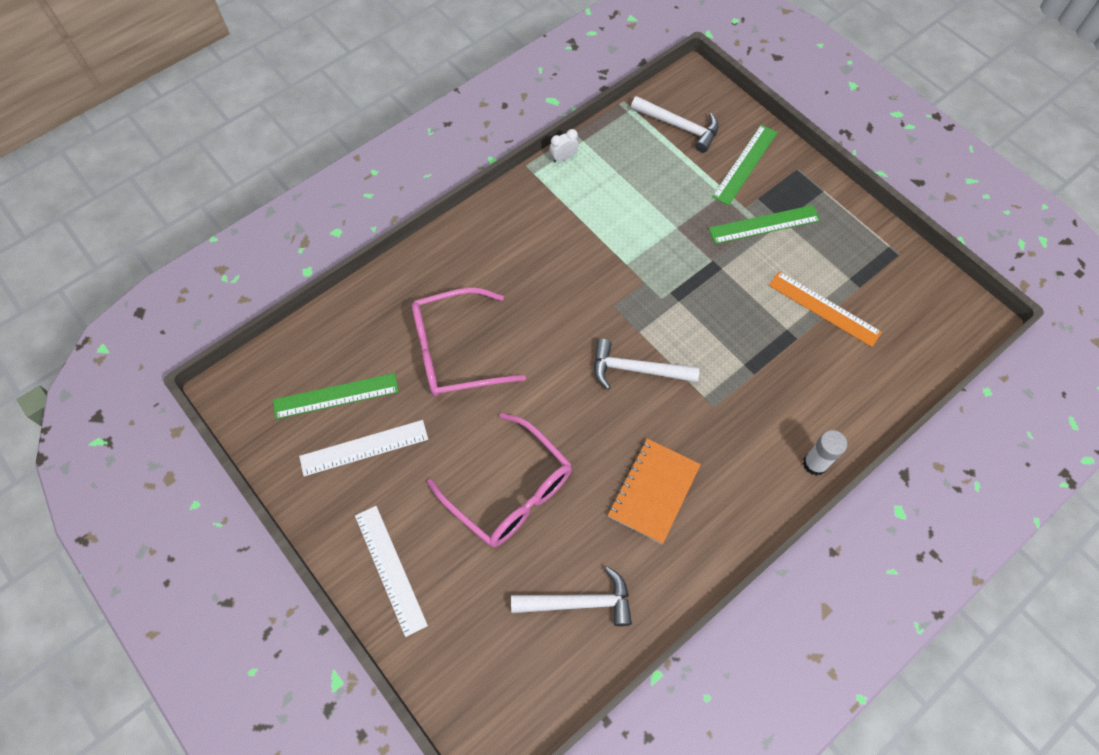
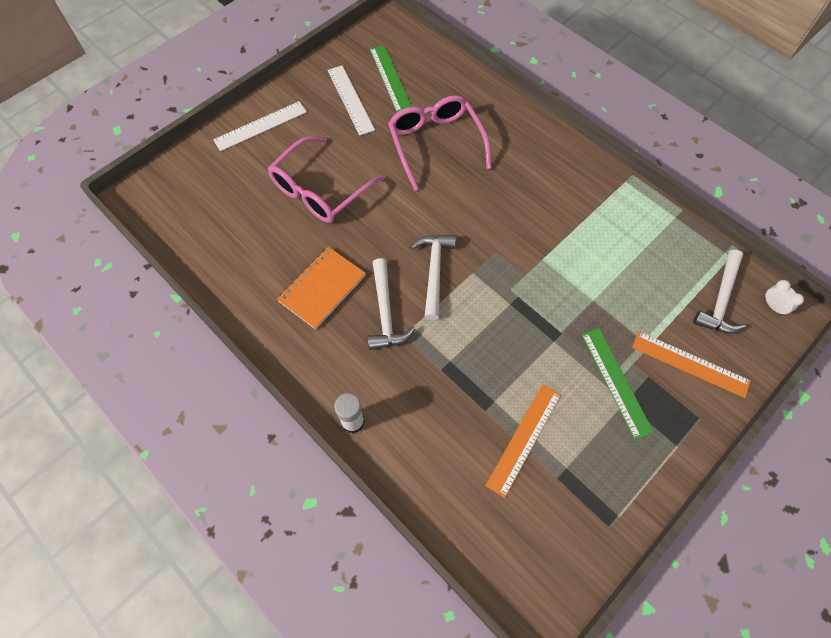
camera: 85 degrees right, 0 degrees up
white hammer [511,567,632,626] -> white hammer moved to [368,258,415,350]
white clock [549,129,579,162] -> white clock moved to [764,280,804,316]
orange notebook [608,439,701,544] -> orange notebook turned 75 degrees counterclockwise [277,247,366,329]
green ruler [712,125,778,206] -> orange ruler [632,331,751,398]

